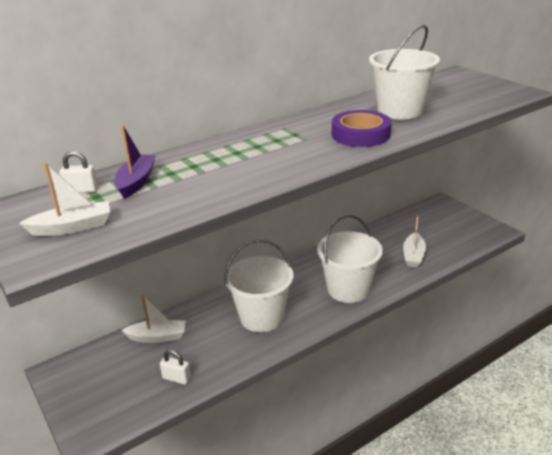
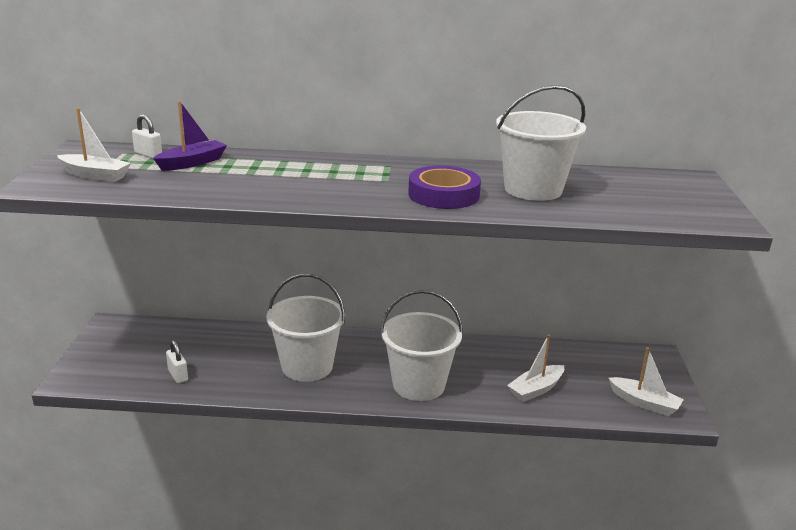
camera: 35 degrees right, 5 degrees down
white boat [121,295,186,343] -> white boat moved to [609,347,684,416]

